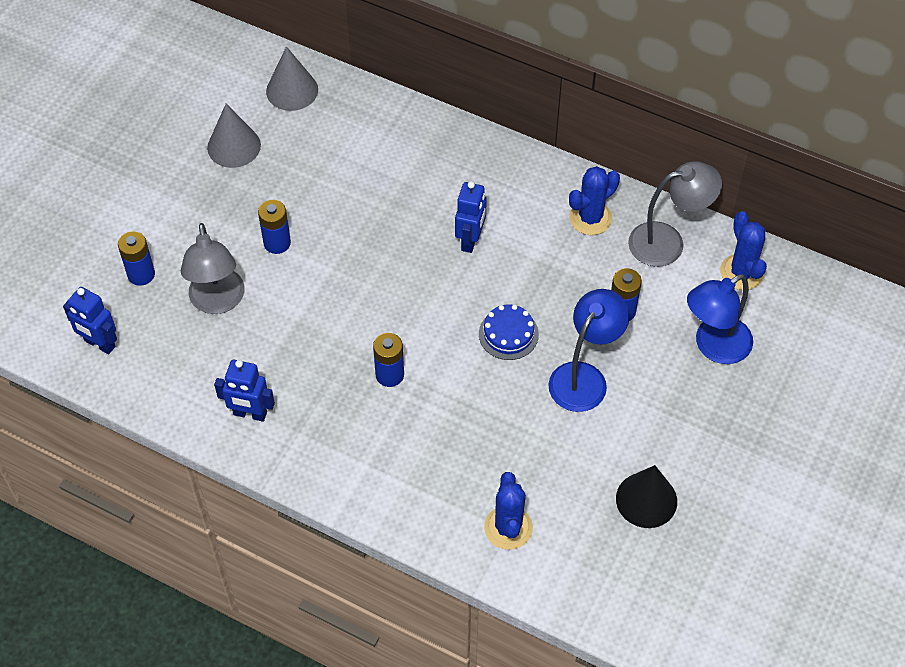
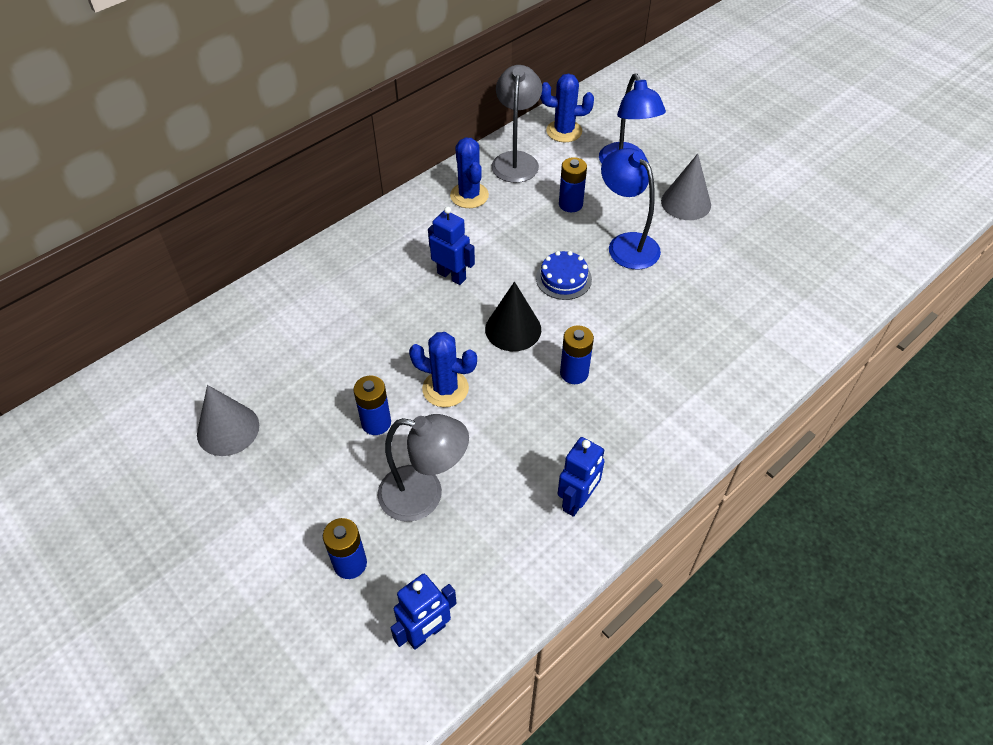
camera: 70 degrees left, 5 degrees down
grey cone [266,46,318,111] -> grey cone moved to [661,154,711,220]
blue cactus [484,472,533,550] -> blue cactus moved to [409,332,477,407]
black cone [616,465,677,528] -> black cone moved to [485,281,541,351]

